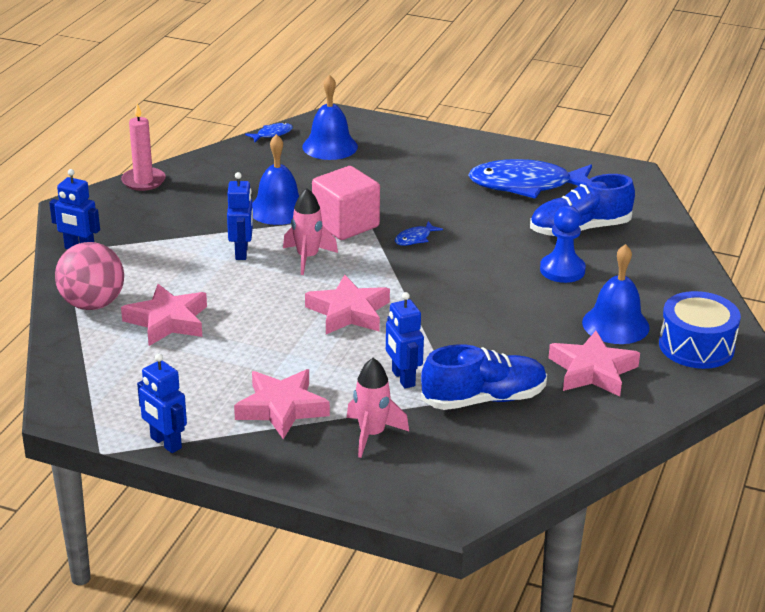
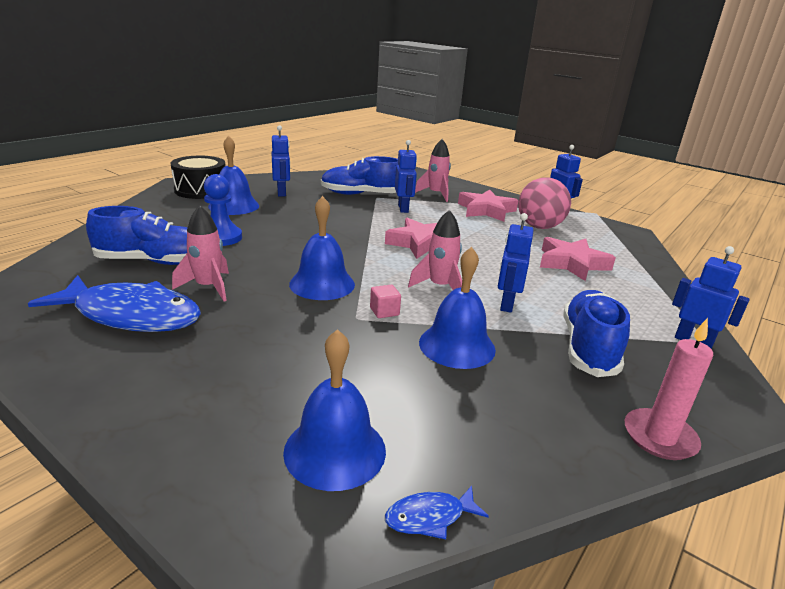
camera: 165 degrees left, 5 degrees down
pink ball [55,242,124,310] -> pink ball moved to [518,178,571,229]
pink cube [312,166,380,240] -> pink cube [370,285,401,318], size x0.41
blue fish [395,221,443,246] -> blue bell [289,196,355,300]
pink star [549,331,640,397] -> blue robot [271,125,290,196]
blue drum [659,291,741,369] -> black drum [171,156,226,199]
none -> pink rocket [172,205,229,301]
none -> blue shoe [563,290,630,377]

